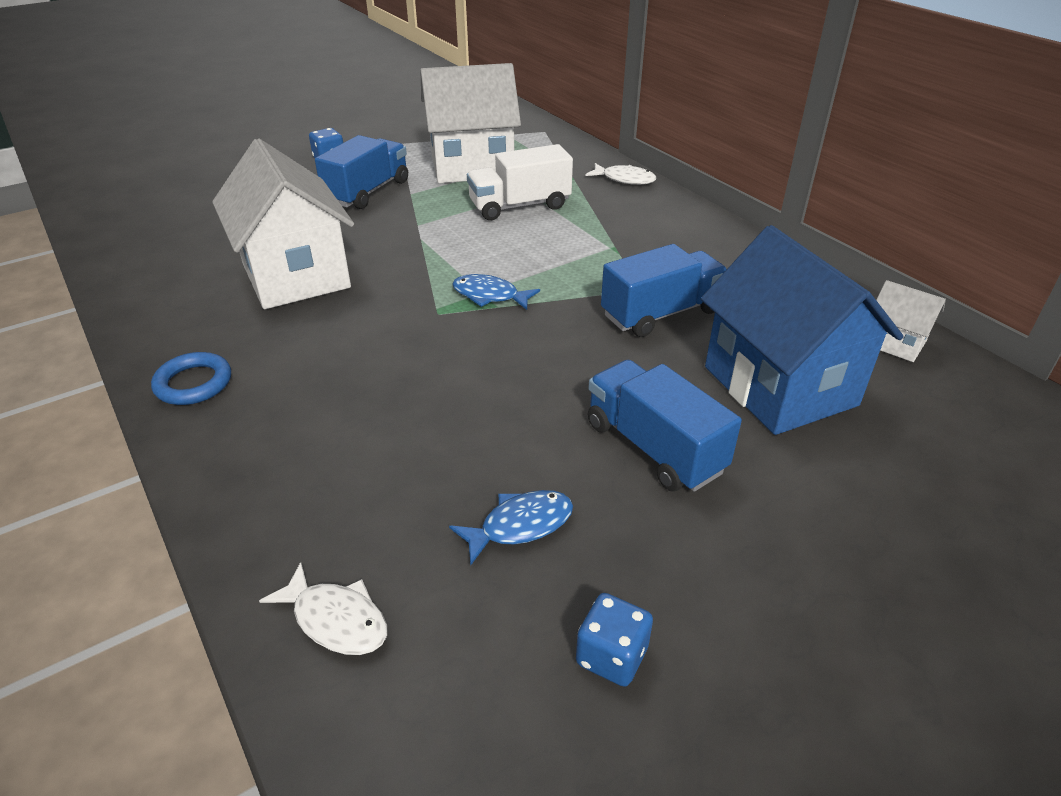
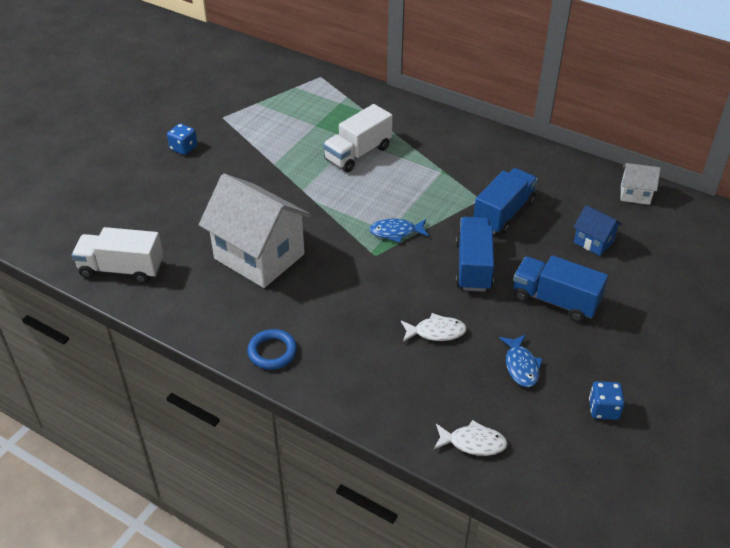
camera: 25 degrees left, 5 degrees up
blue truck [315,135,408,209] -> blue truck moved to [455,217,494,292]
white house [420,63,521,183] -> none
blue fish [449,490,573,565] -> blue fish turned 135 degrees clockwise [499,334,543,387]
white fish [586,163,656,185] -> white fish moved to [401,313,467,342]
blue house [701,225,904,435] -> blue house [574,205,622,256], size x0.46
none -> white truck [72,227,163,284]

